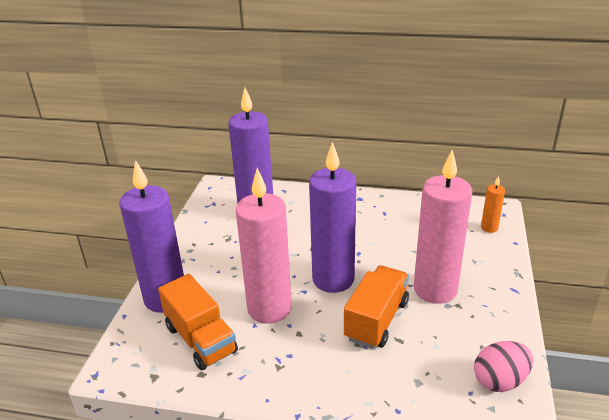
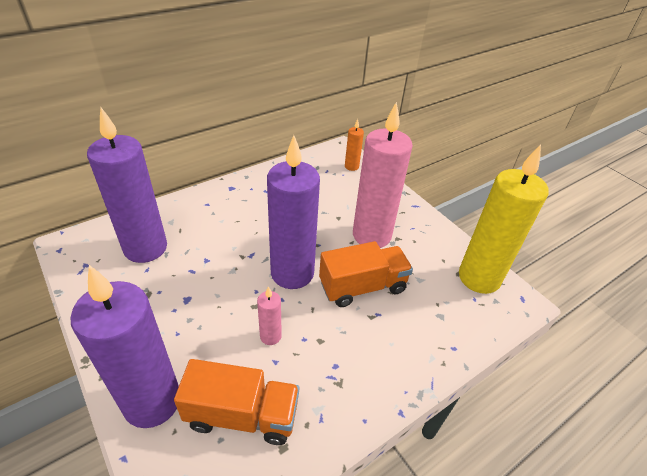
camera: 50 degrees left, 10 degrees up
pink candle [236,168,292,324] -> pink candle [257,287,282,345], size x0.44
orange truck [344,265,409,349] -> orange truck turned 90 degrees clockwise [319,241,413,307]
pink egg [474,341,533,392] -> yellow candle [459,145,549,294]

